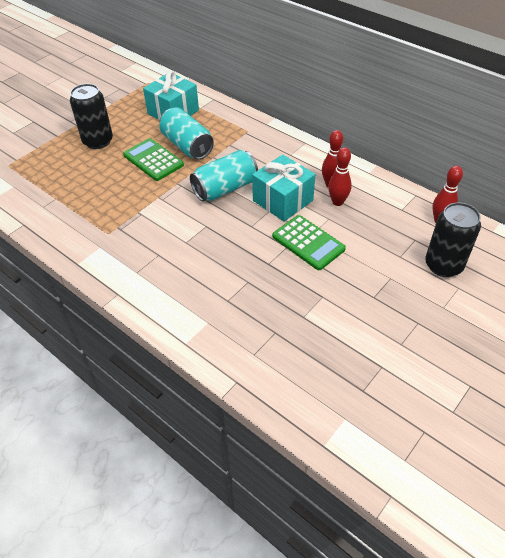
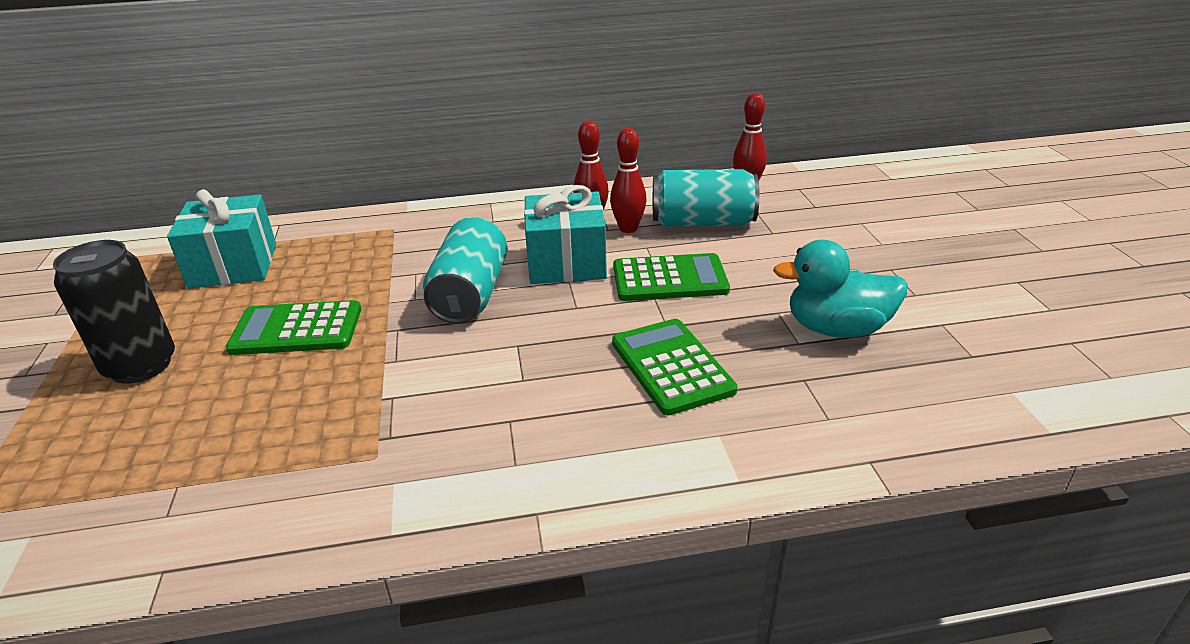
camera: 50 degrees left, 15 degrees down
turquoise can [159,107,214,159] -> turquoise can moved to [653,169,760,227]
black can [425,202,481,277] -> none
none -> green calculator [612,319,738,416]
none -> turquoise duck [773,240,908,338]

